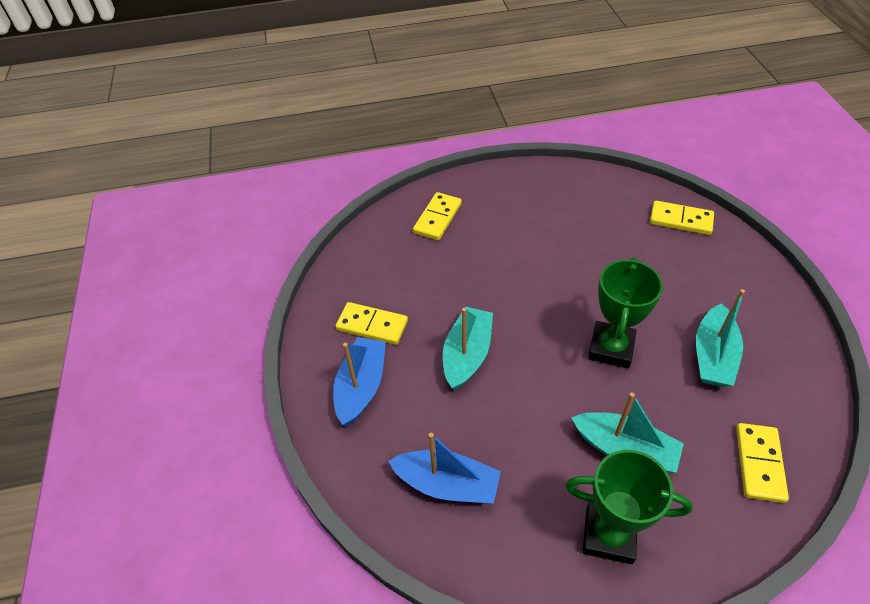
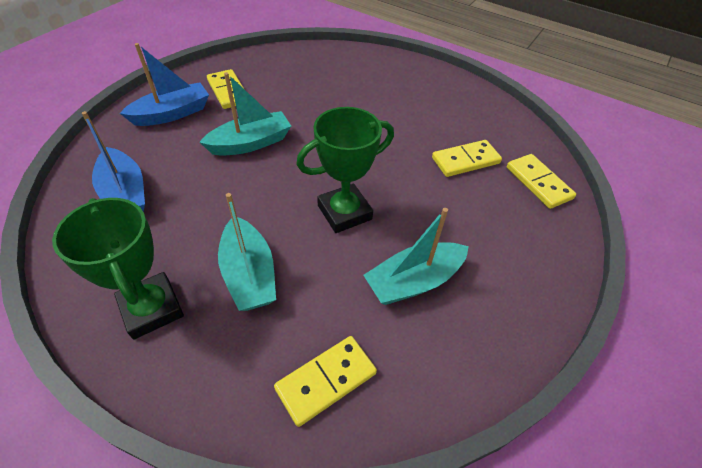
camera: 40 degrees right, 0 degrees up
yellow domino [413,192,462,240] -> yellow domino moved to [432,140,502,177]

